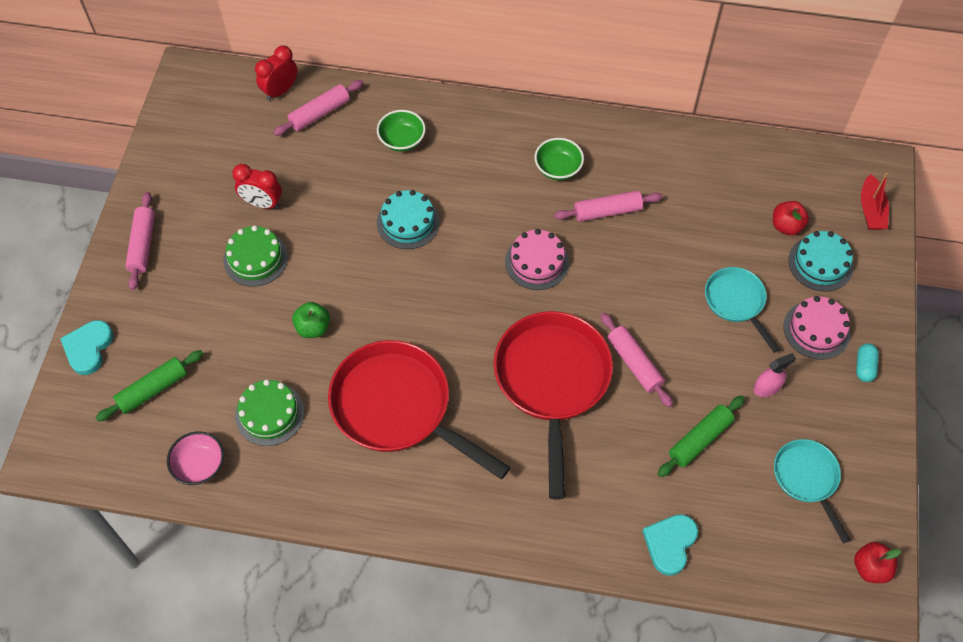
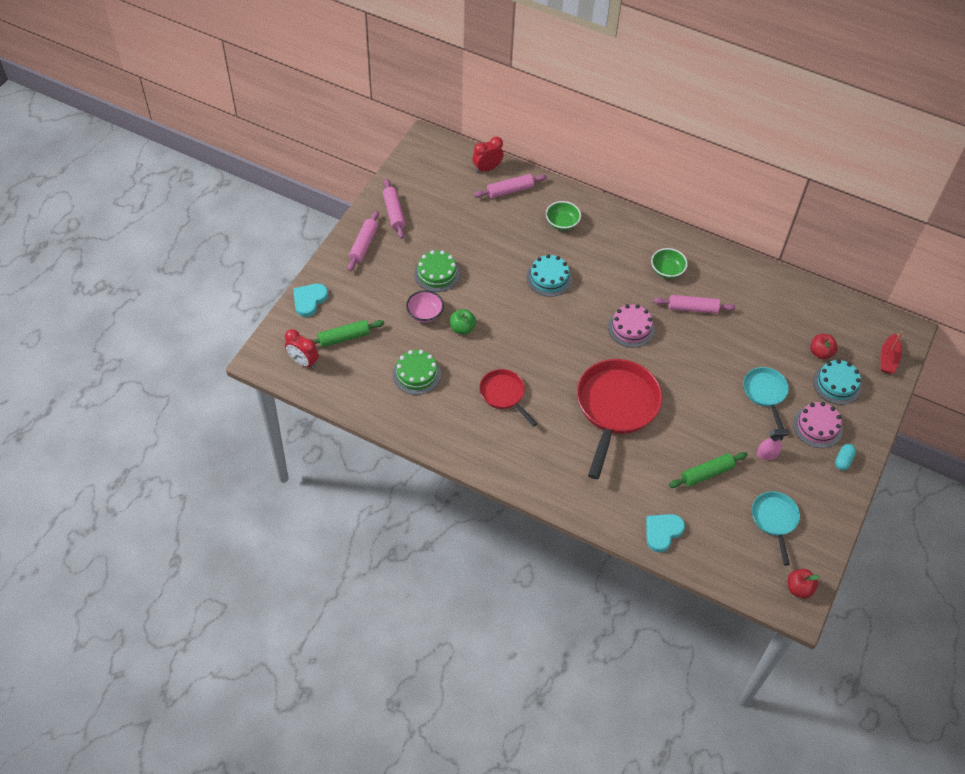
camera: 15 degrees right, 5 degrees down
pink bowl [167,432,224,485] -> pink bowl moved to [406,290,444,323]
red clock [232,164,282,209] -> red clock moved to [285,329,319,369]
red pan [328,340,510,479] -> red pan [479,369,538,427], size x0.54
pink rolling pin [600,313,673,407] -> pink rolling pin moved to [383,179,405,239]

